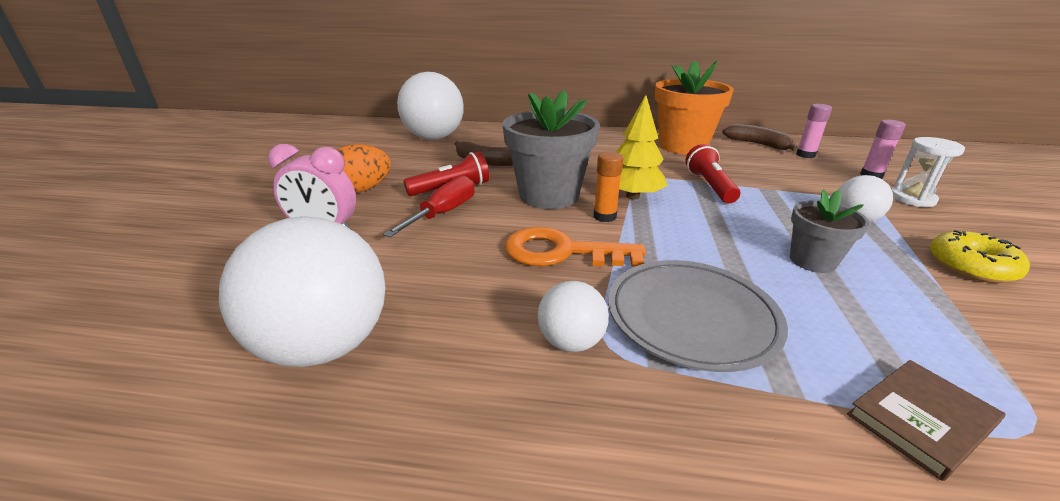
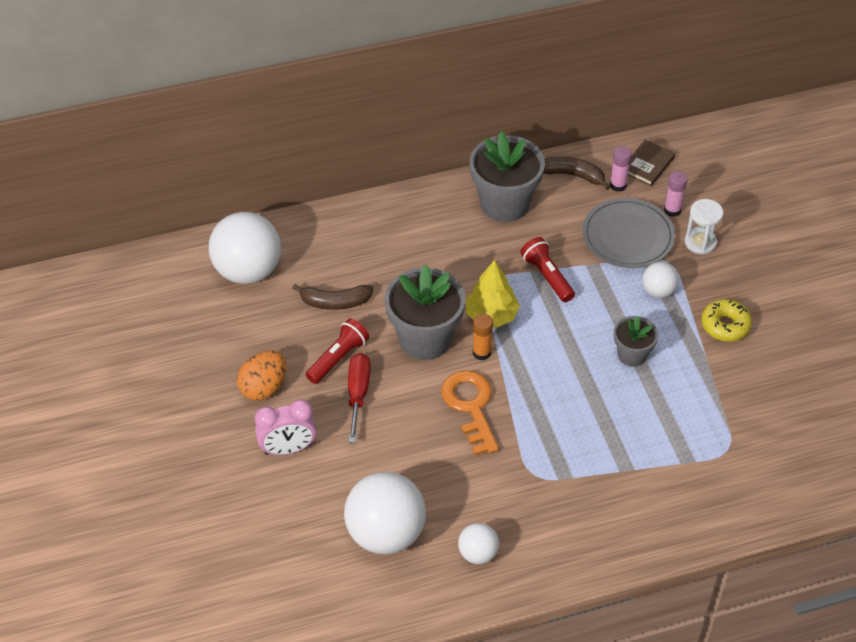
camera: 25 degrees left, 20 degrees up
orange key [504,227,646,267] -> orange key turned 90 degrees clockwise [441,370,499,456]
white ball [538,281,609,352] -> white ball moved to [458,523,499,564]
grey plate [608,260,788,372] -> grey plate moved to [582,198,675,268]
orange flower pot [655,61,734,155] -> grey flower pot [470,131,545,222]
brown book [847,360,1005,481] -> brown book moved to [628,140,675,186]

